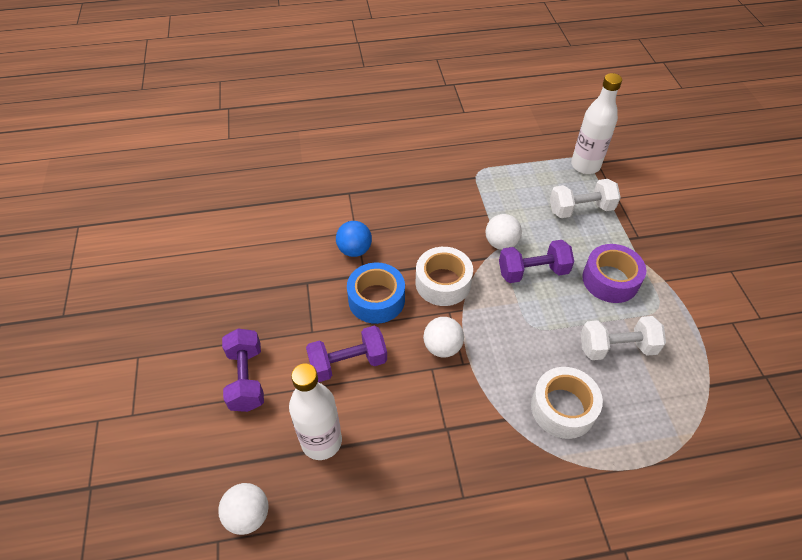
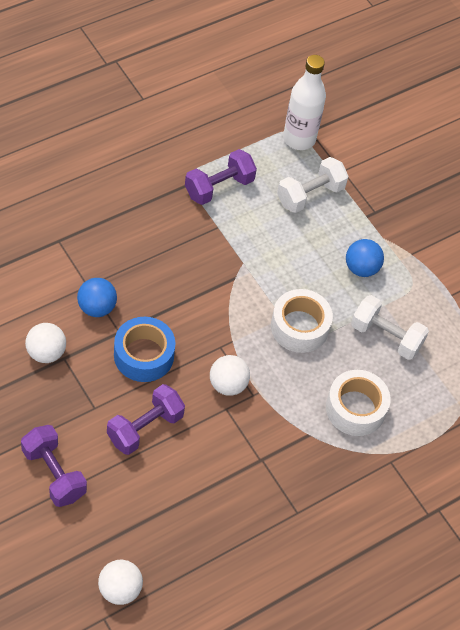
camera: 30 degrees left, 5 degrees up
white bottle [289,364,342,460] -> none
white tape [416,247,473,306] -> white tape moved to [271,289,333,353]
white ball [486,214,522,250] -> white ball moved to [25,323,66,363]
purple dumbbell [499,240,574,283] -> purple dumbbell moved to [185,149,257,205]
white dumbbell [580,316,666,360] -> white dumbbell turned 60 degrees clockwise [351,295,429,360]
purple tape [582,244,646,303] -> blue ball [346,239,384,277]

